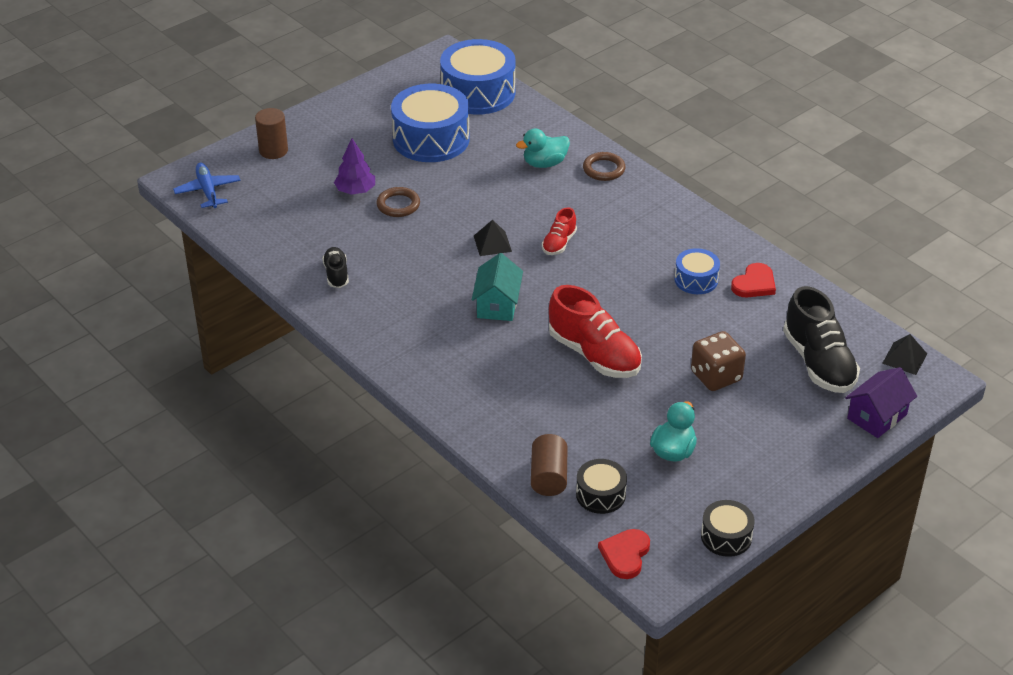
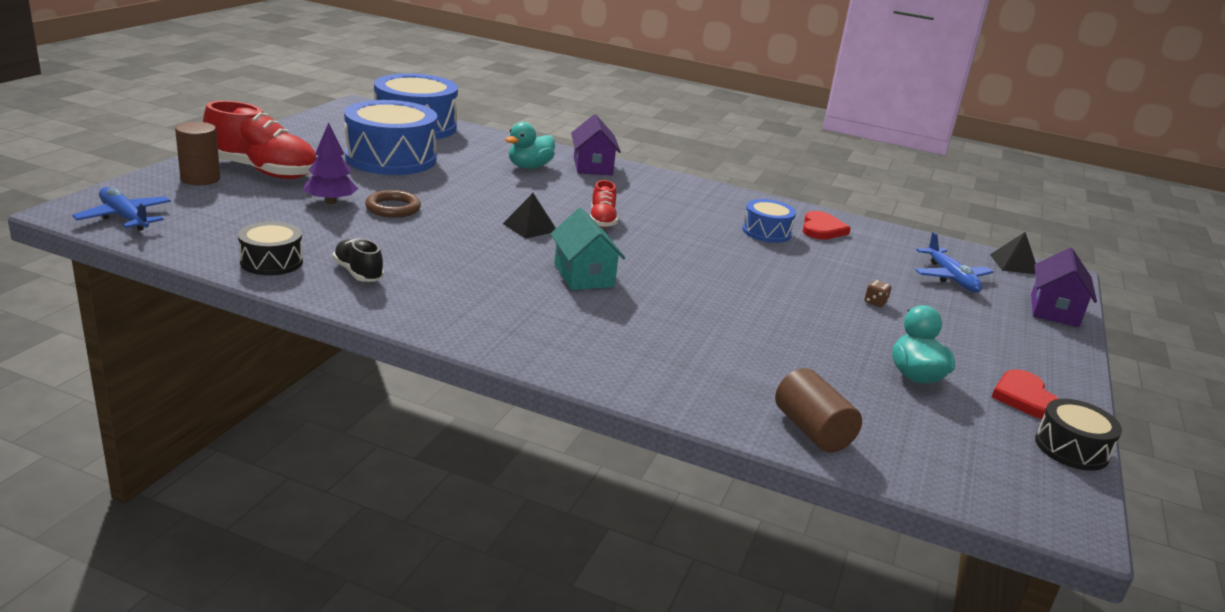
camera: 30 degrees left, 15 degrees down
red shoe [549,285,642,378] -> red shoe moved to [203,101,317,179]
black drum [576,459,627,514] -> black drum moved to [238,221,303,275]
brown ring [583,152,625,181] -> purple house [571,114,621,175]
red heart [598,529,650,579] -> red heart moved to [992,369,1059,420]
brown dice [691,331,746,391] -> brown dice [864,280,892,307], size x0.40
black shoe [783,286,860,393] -> blue plane [915,232,993,293]

